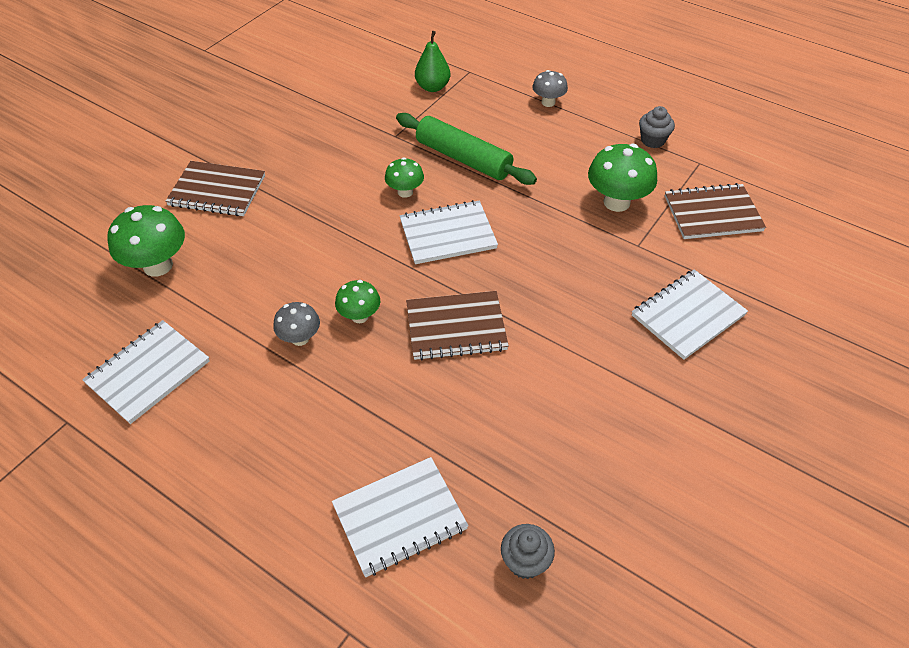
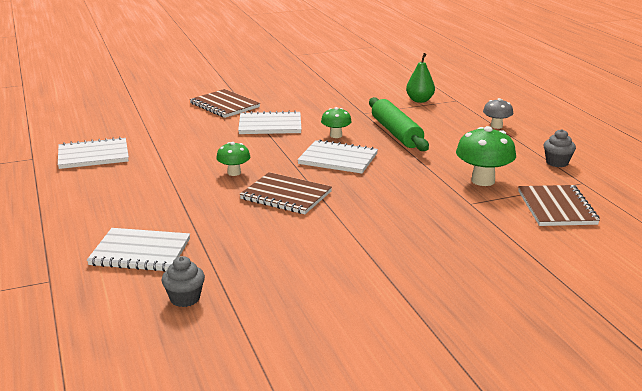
camera: 35 degrees right, 25 degrees down
green mushroom [107,205,185,277] -> none
grey mushroom [273,302,320,346] -> none
white notebook [632,269,748,360] -> white notebook moved to [238,110,302,134]
brown notebook [665,183,766,239] -> brown notebook turned 60 degrees clockwise [518,185,600,226]

